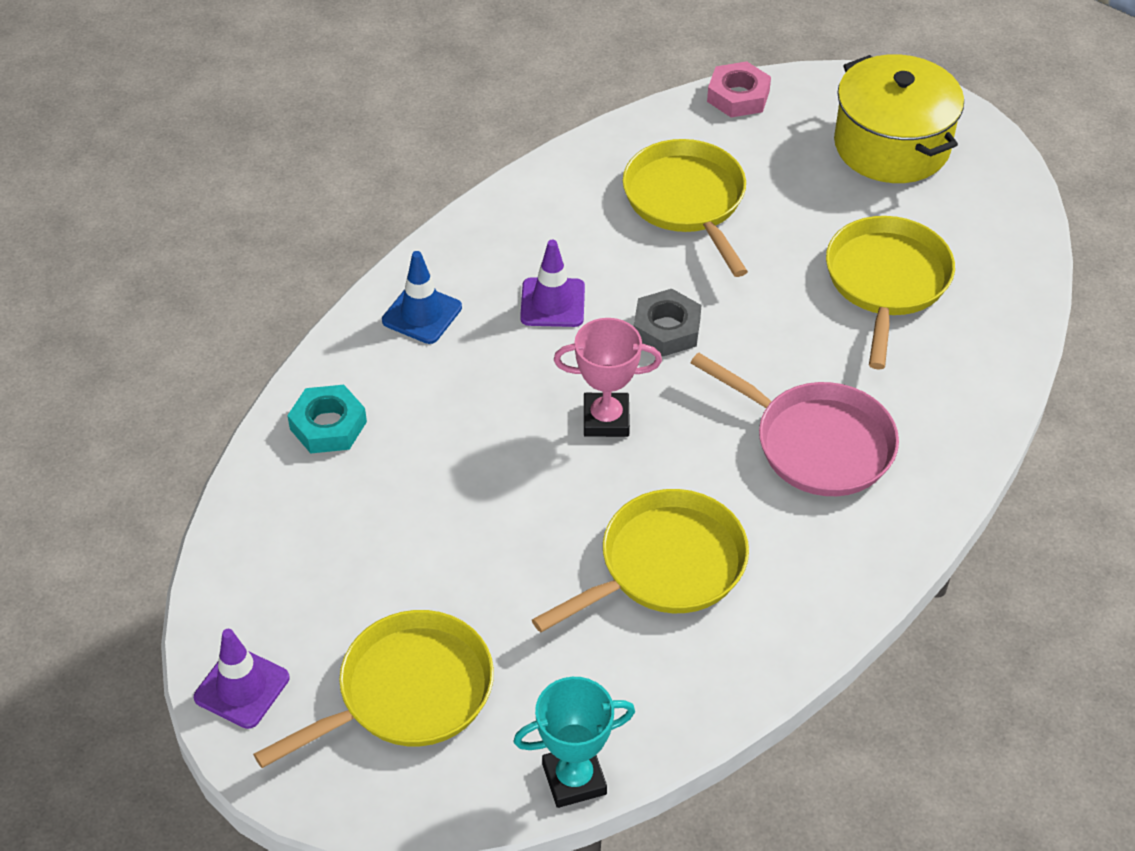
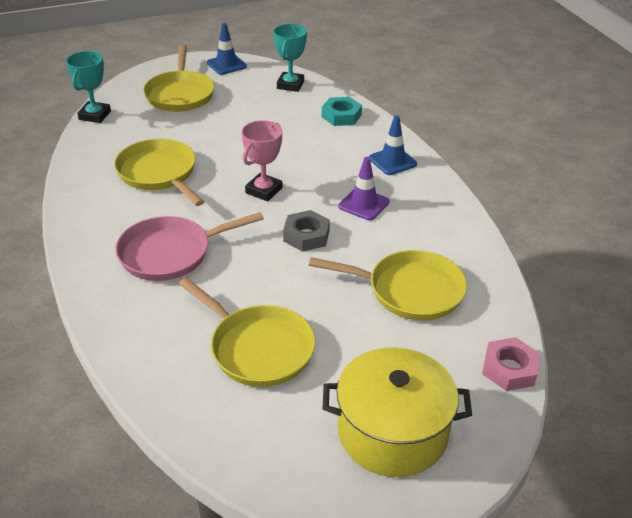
camera: 120 degrees right, 10 degrees down
purple traffic cone [194,629,289,729] -> blue traffic cone [207,23,247,75]
yellow pan [532,489,749,632] -> yellow pan turned 150 degrees clockwise [114,139,205,206]
none -> turquoise trophy [273,24,307,92]

